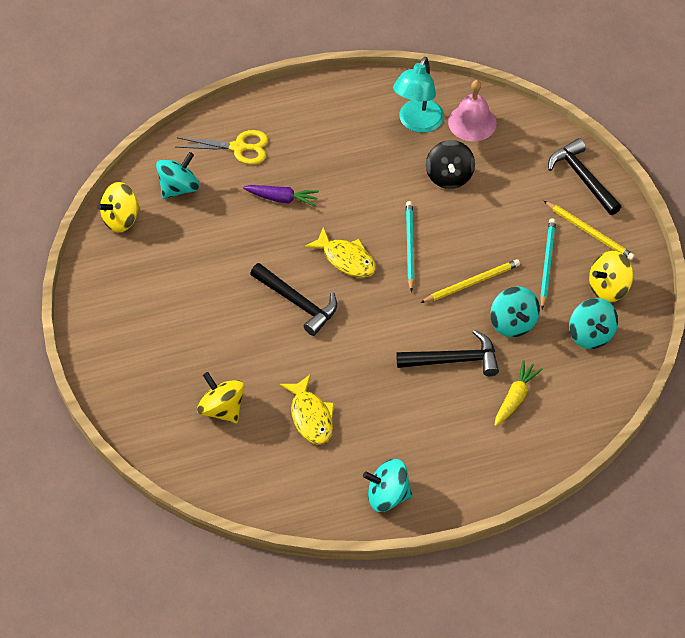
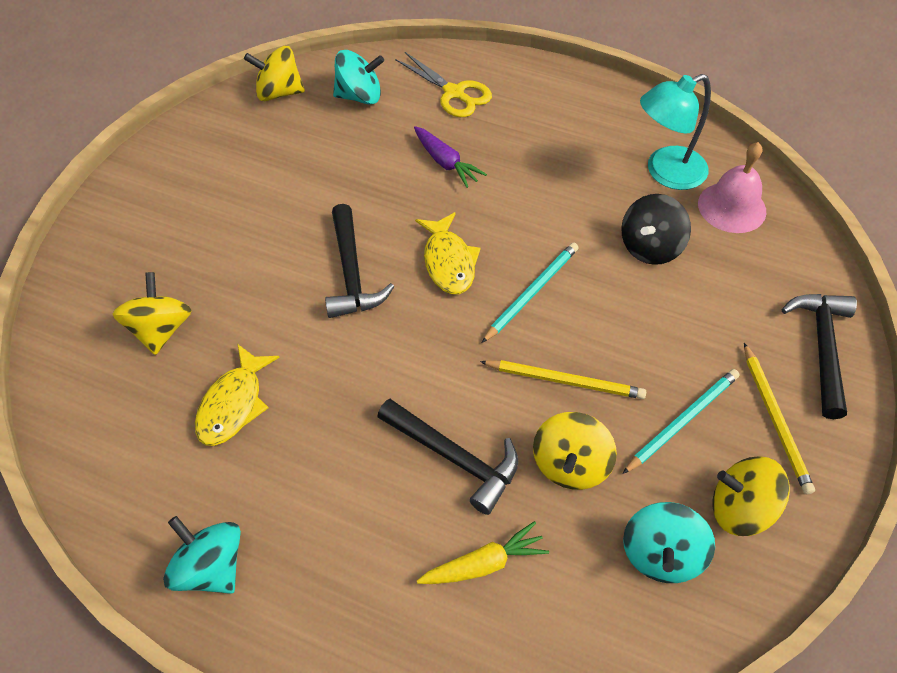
camera: 40 degrees right, 0 degrees up
turquoise spinning top [490,287,540,337] -> yellow spinning top [533,412,617,490]

